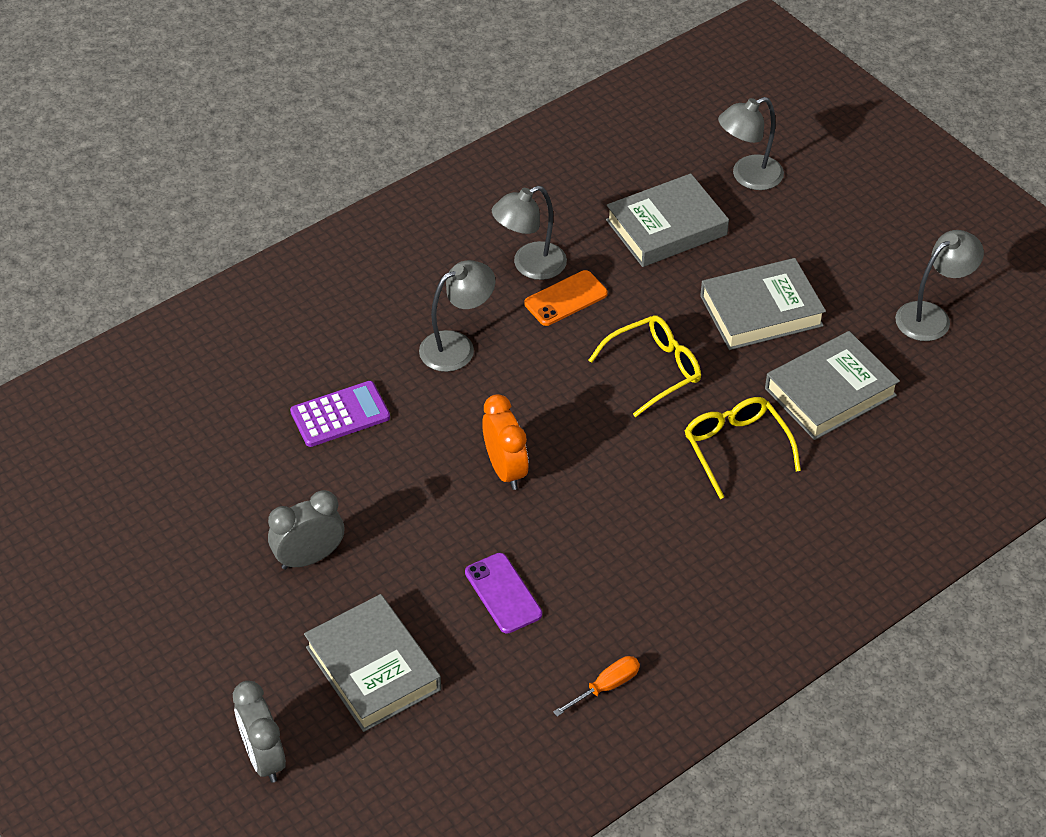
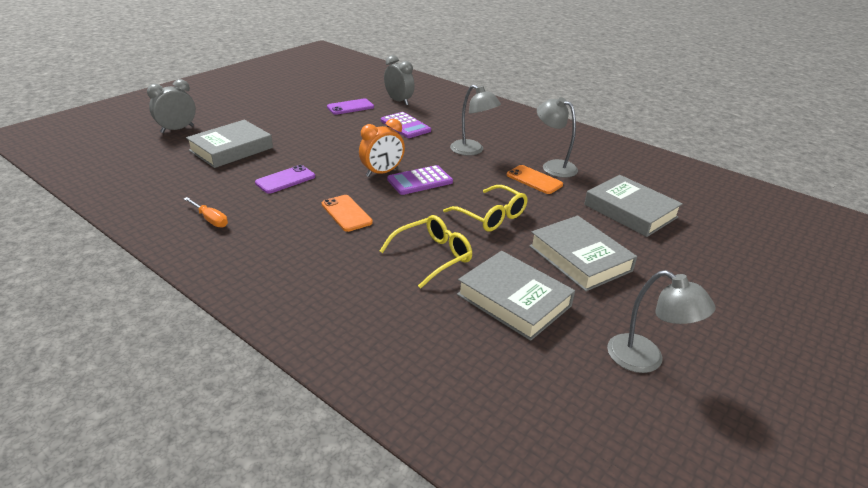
camera: 75 degrees right, 15 degrees down
grey clock [268,490,344,570] -> grey clock moved to [384,55,415,105]
grey lamp [718,97,784,190] -> none
none -> orange phone [322,195,373,232]
none -> purple phone [327,98,374,115]
none -> purple calculator [387,165,453,195]

